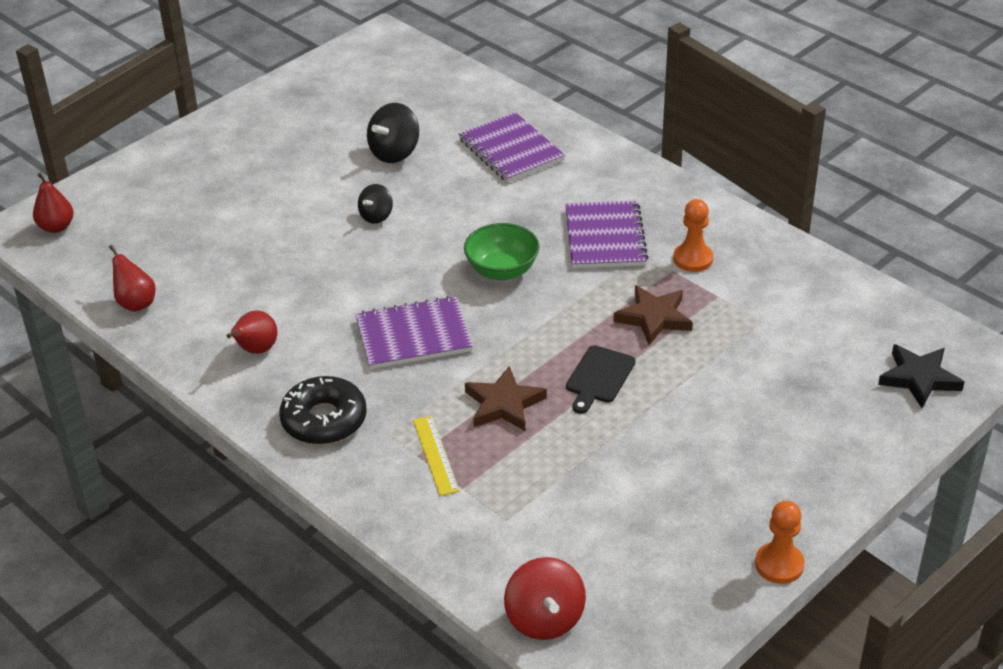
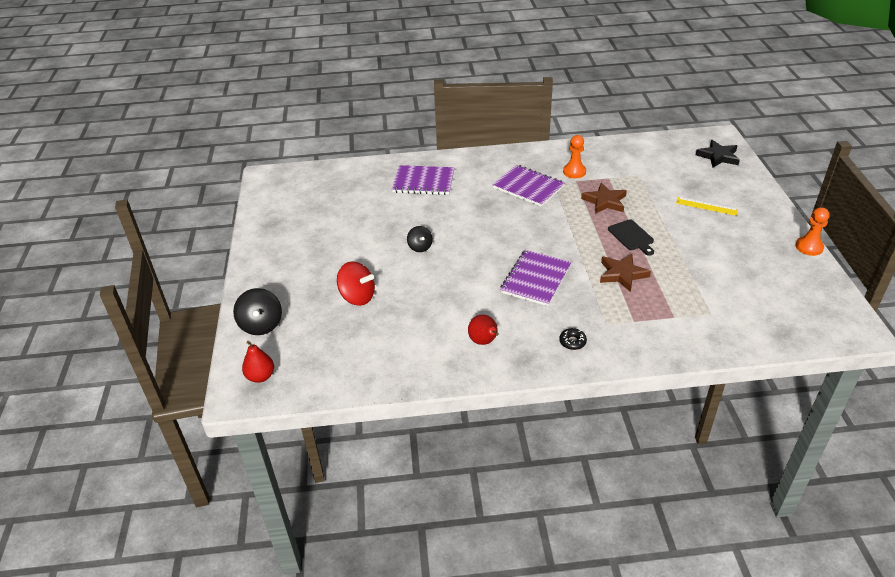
camera: 50 degrees left, 0 degrees up
red pear [109,245,156,312] -> none
black donut [279,376,367,445] -> black donut [559,328,587,350], size x0.47
black spinning top [367,103,419,163] -> black spinning top moved to [233,288,282,335]
yellow ruler [413,416,459,496] -> yellow ruler moved to [676,197,738,216]
green bowl [464,223,539,280] -> none
red spinning top [504,557,586,640] -> red spinning top moved to [337,261,375,306]

